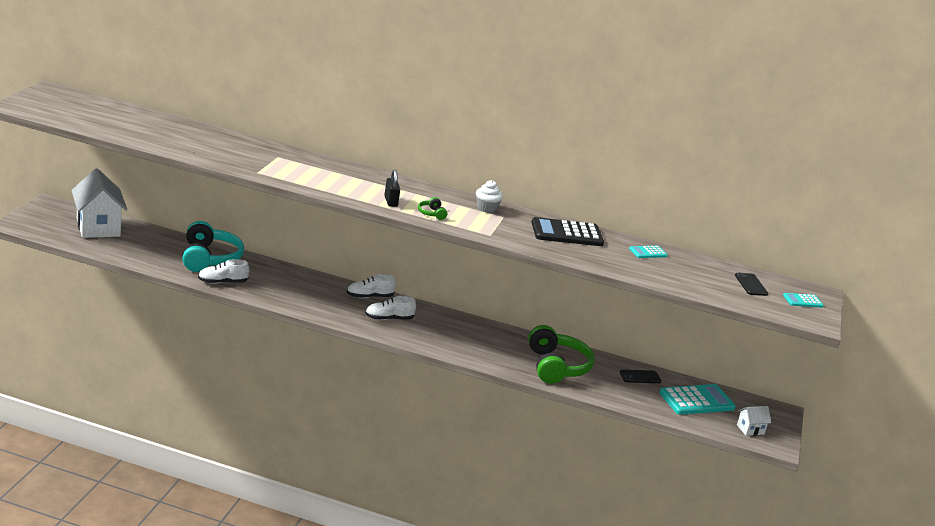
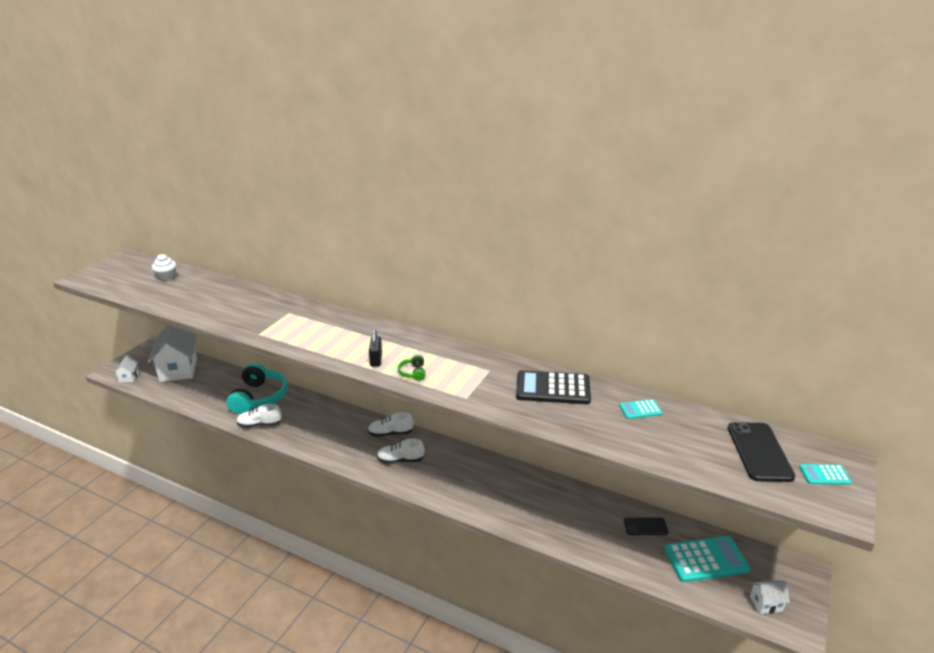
camera: 15 degrees right, 5 degrees up
white cupcake [476,180,503,213] -> white cupcake moved to [152,254,176,281]
green headphones [528,325,595,384] -> none
black phone [735,272,768,296] -> black phone [728,422,795,482], size x1.70
none -> white house [114,355,139,382]

